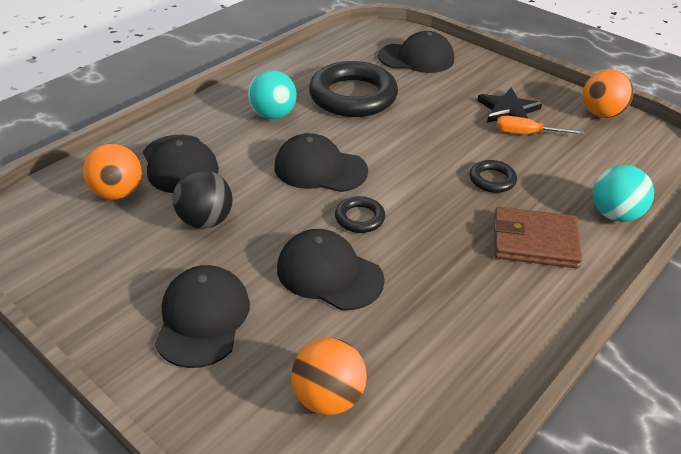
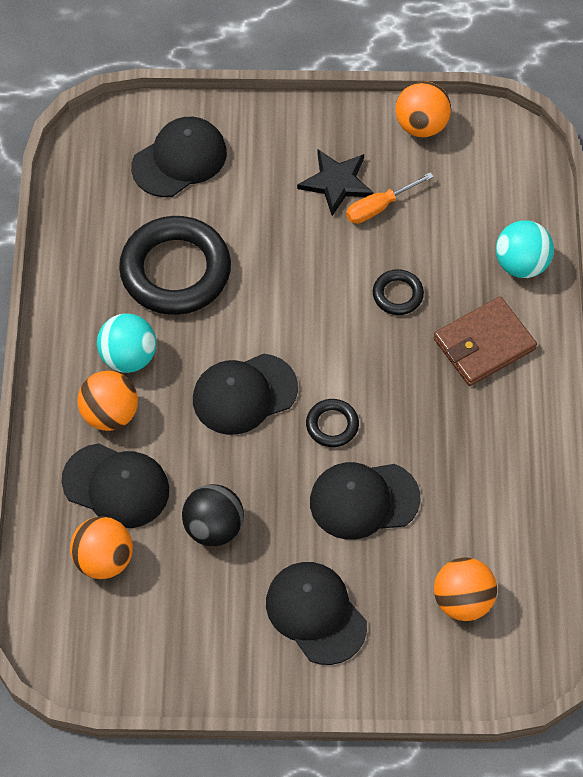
camera: 40 degrees left, 20 degrees up
none -> orange ball [77,371,138,431]

